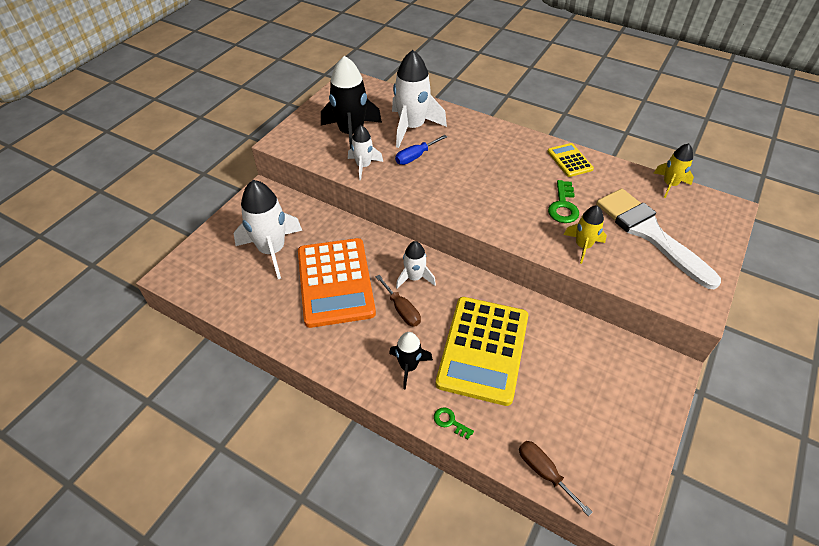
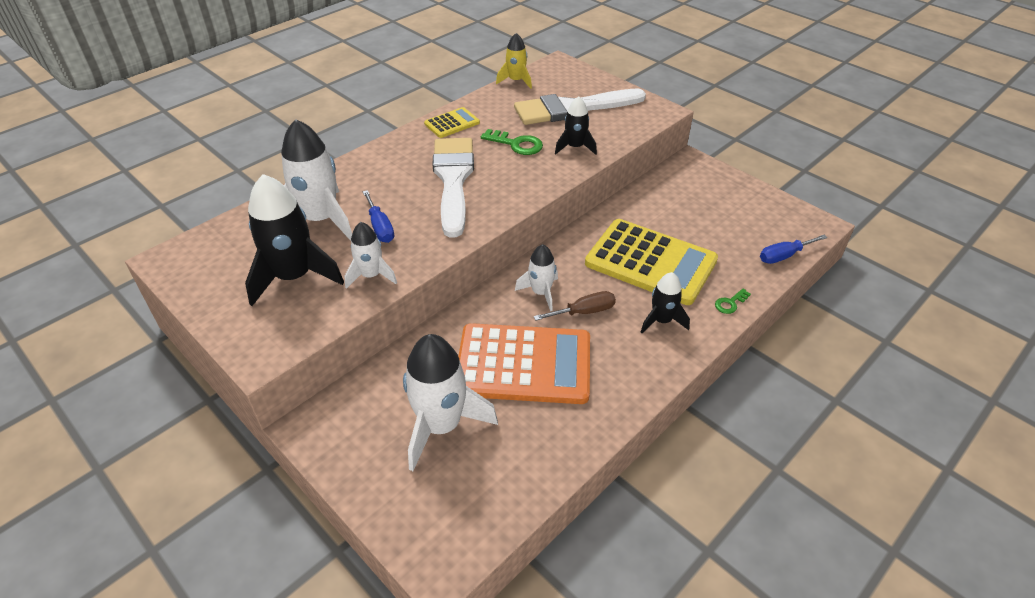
camera: 75 degrees left, 5 degrees down
brown screwdriver [519,441,593,516] -> blue screwdriver [760,235,828,264]
yellow calculator [547,143,594,177] -> yellow calculator turned 150 degrees clockwise [424,107,480,138]
yellow rocket [564,205,607,264] -> black rocket [555,96,597,155]
none -> white brush [432,138,474,238]

